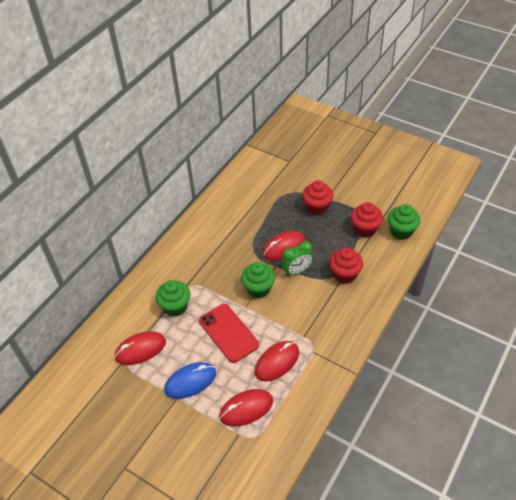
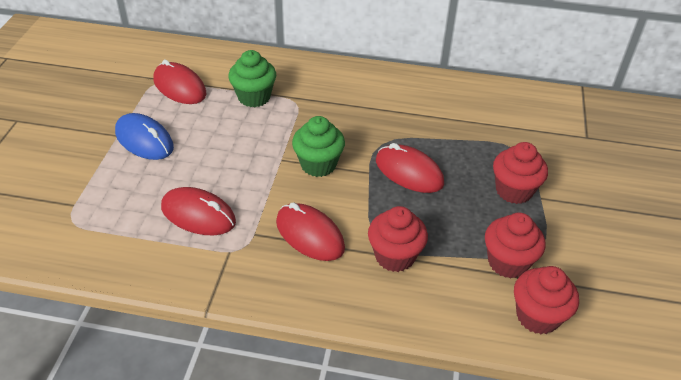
camera: 65 degrees right, 5 degrees down
red phone [199,304,259,363] -> none
red mouse [219,389,273,427] -> red mouse moved to [276,202,345,261]
green clock [281,241,313,276] -> none
green cupcake [388,204,420,240] -> red cupcake [514,266,579,334]

